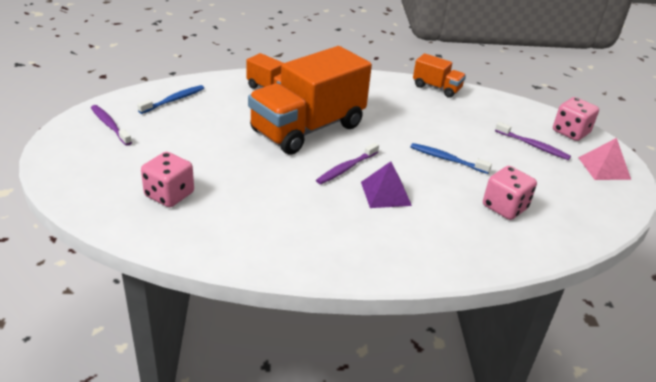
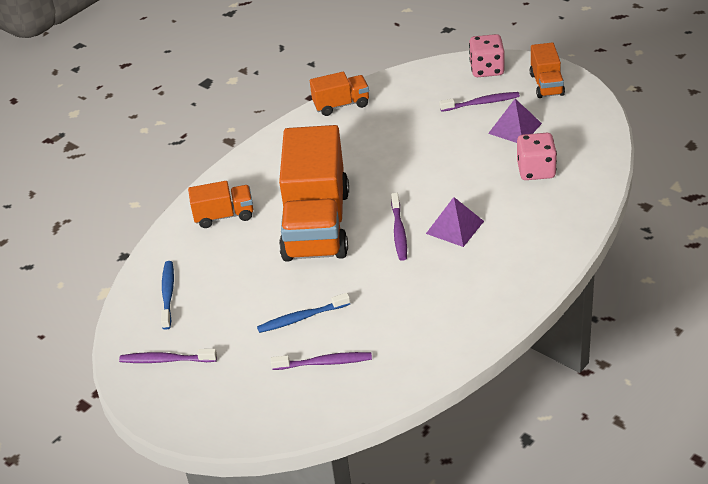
camera: 40 degrees left, 5 degrees up
pink dice [141,152,194,207] -> purple toothbrush [271,352,372,370]
blue toothbrush [410,143,492,174] -> blue toothbrush moved to [257,293,350,333]
pink pyramid [578,138,631,180] -> orange truck [530,42,565,98]
none -> purple pyramid [488,99,542,143]

